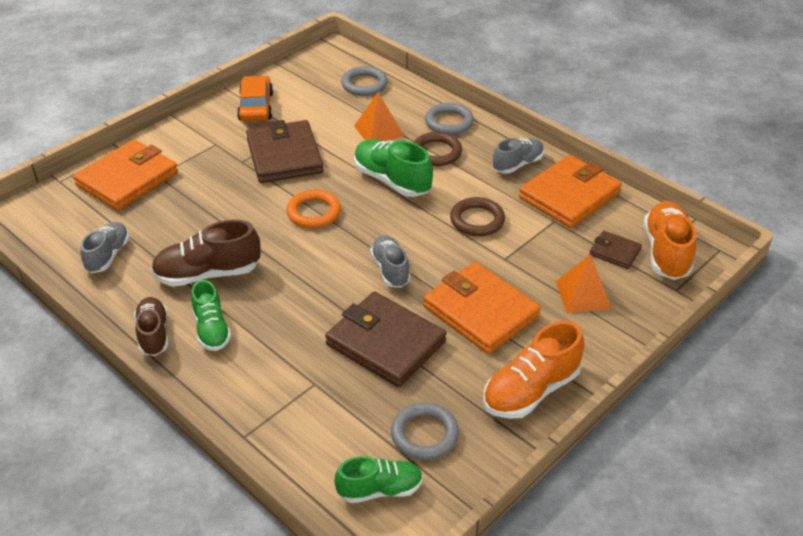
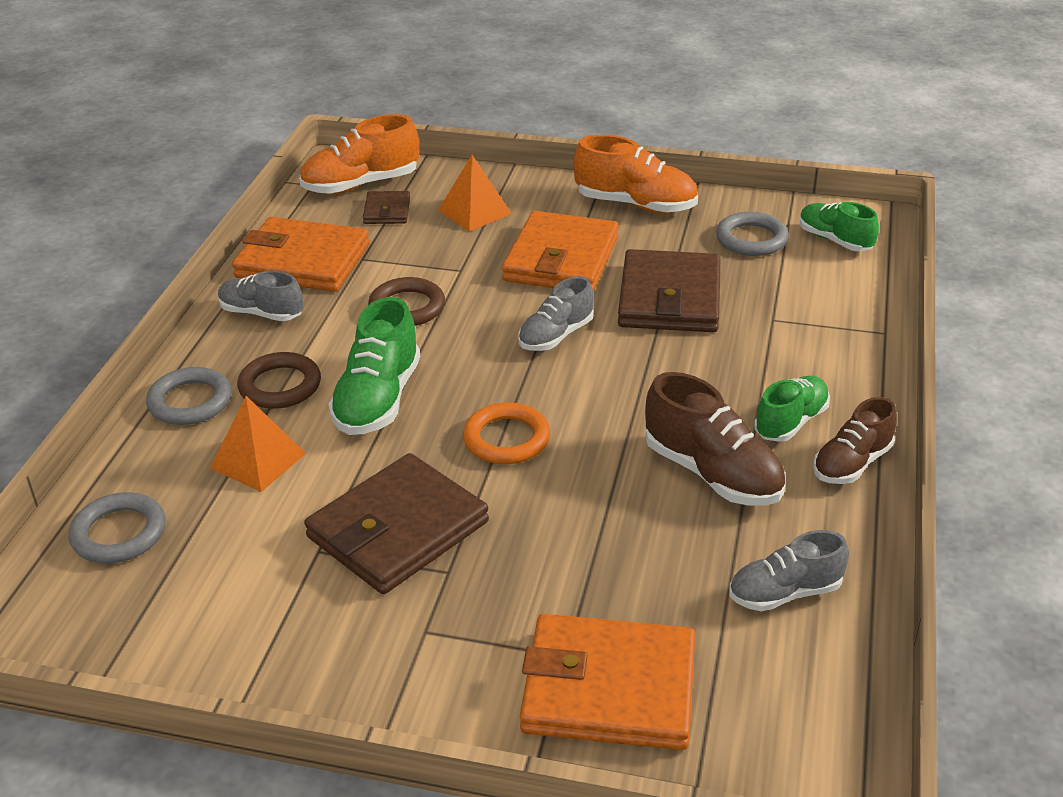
camera: 120 degrees left, 5 degrees down
orange car [237,76,273,121] -> none

